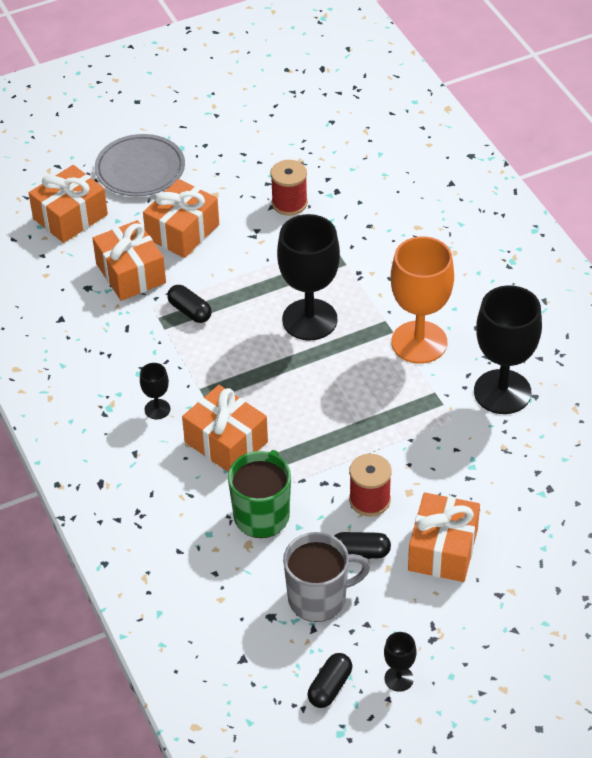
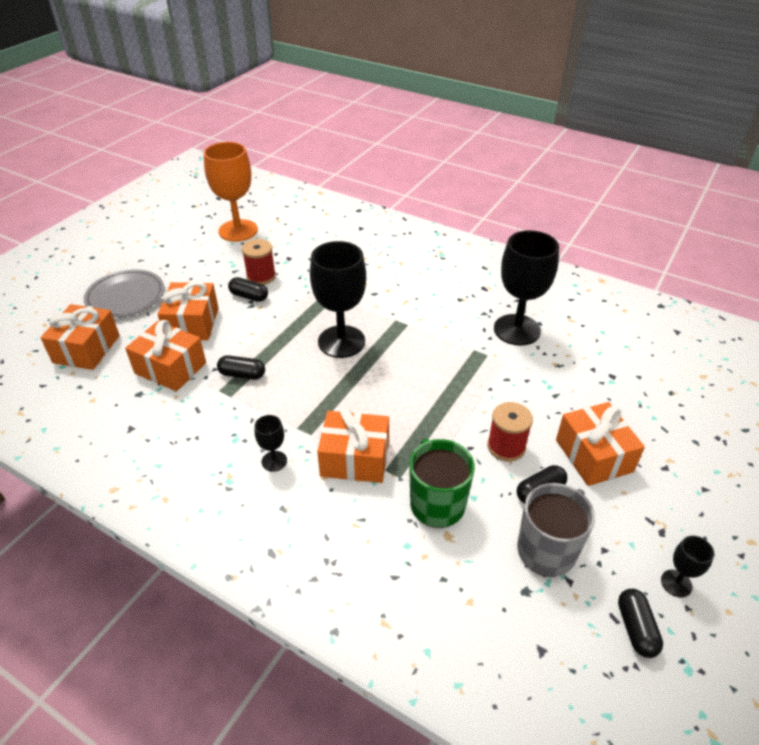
camera: 35 degrees left, 5 degrees down
orange goblet [391,236,454,364] -> orange goblet moved to [204,142,258,242]
none -> black capsule [228,277,268,302]

